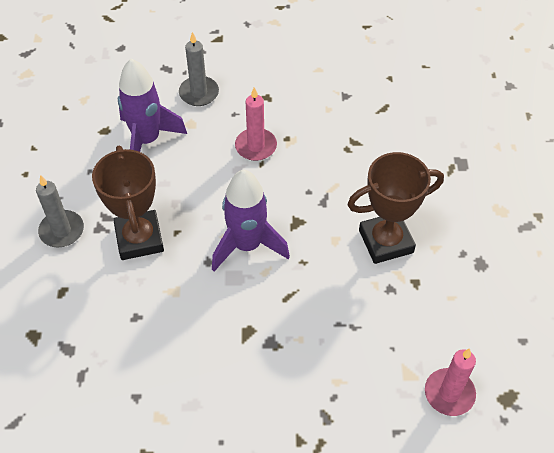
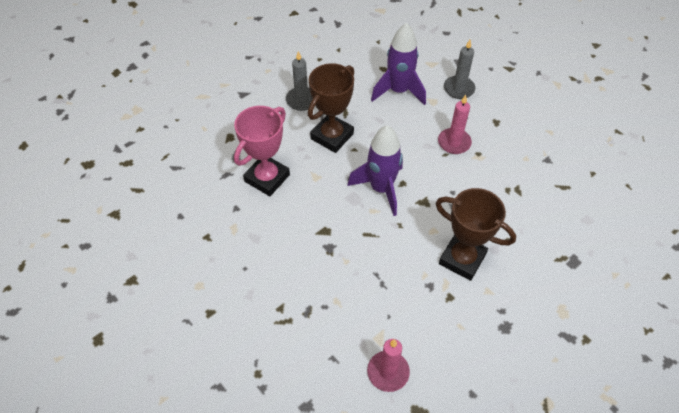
camera: 50 degrees right, 0 degrees up
none -> pink trophy [234,106,290,196]

